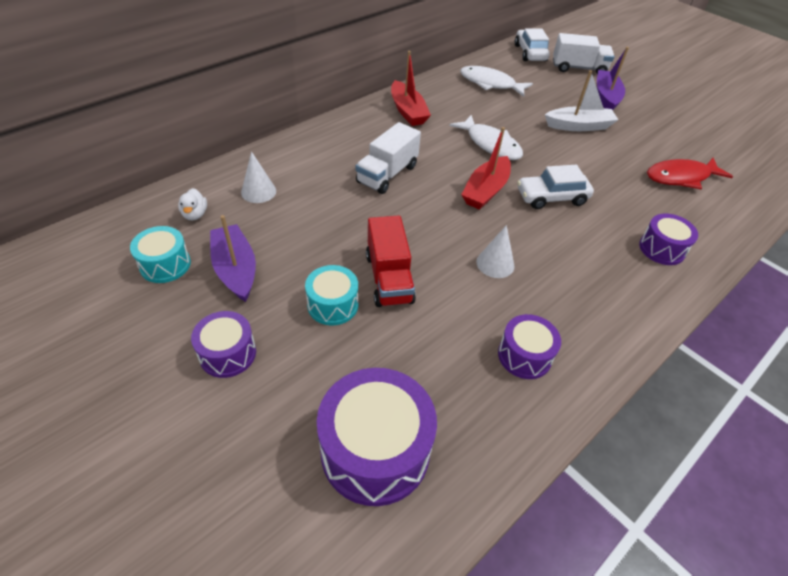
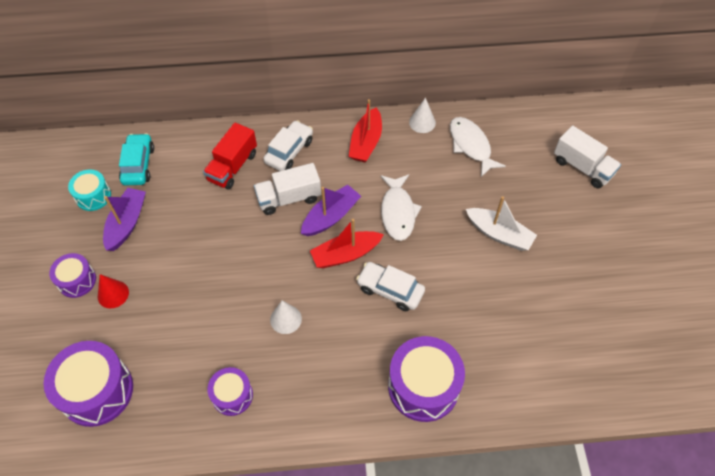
camera: 40 degrees right, 10 degrees up
white duck [178,188,207,220] -> turquoise car [119,133,154,185]
white cone [241,151,276,203] -> white cone moved to [409,98,436,133]
turquoise drum [305,265,358,325] -> none
red truck [366,216,416,307] -> red truck moved to [203,123,257,190]
white car [515,28,550,61] -> white car moved to [263,120,313,171]
purple boat [597,47,629,110] -> purple boat moved to [301,185,361,236]
purple drum [639,214,698,265] -> purple drum [388,336,465,422], size x1.75
red fish [647,158,733,189] -> none
none -> red cone [98,274,129,308]

